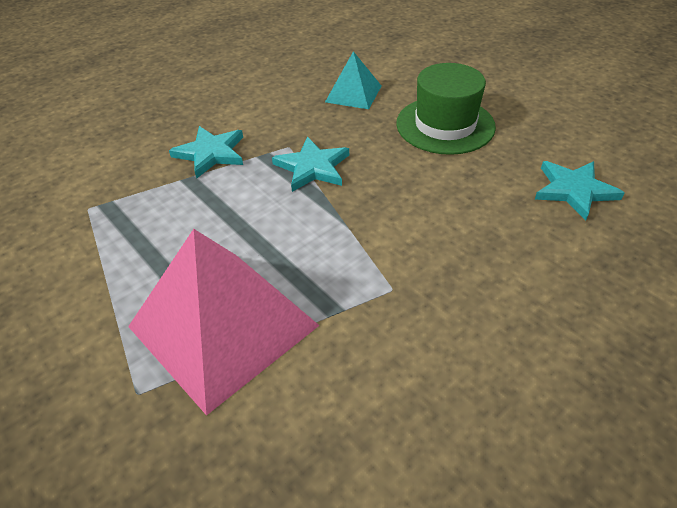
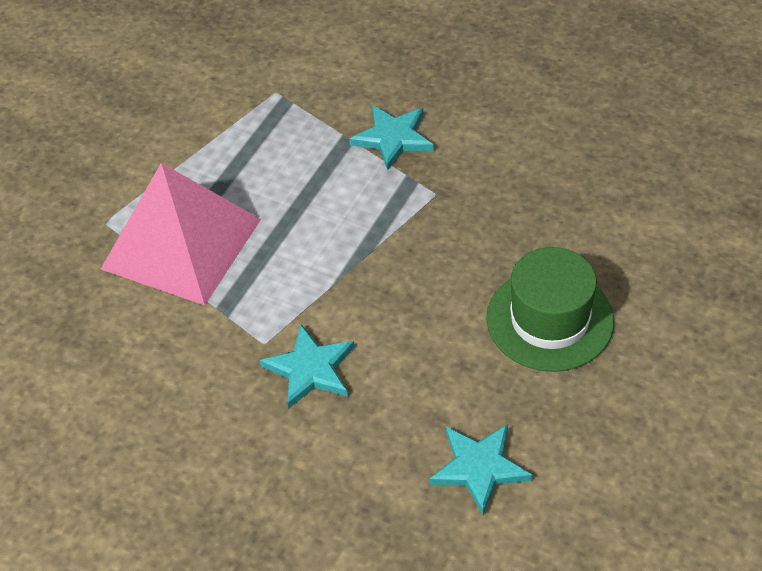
camera: 70 degrees right, 5 degrees up
turquoise star [272,137,349,192] -> turquoise star moved to [260,324,354,409]
turquoise pyramid [325,51,381,109] -> none

